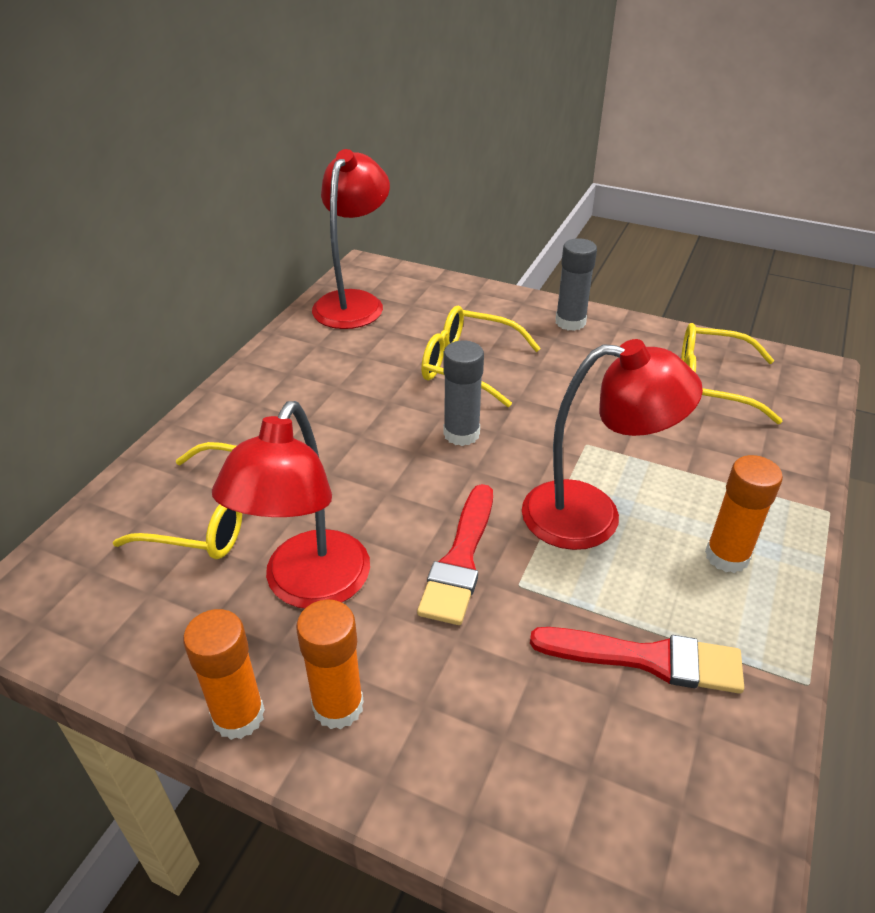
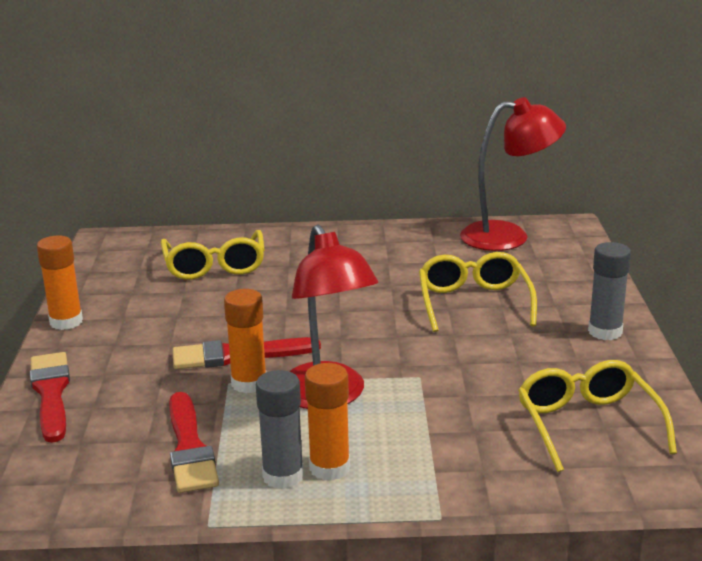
camera: 65 degrees right, 15 degrees down
red lamp [212,401,370,609] -> none
orange glue stick [296,600,364,729] -> orange glue stick moved to [224,289,267,393]
grey glue stick [443,341,484,446] -> grey glue stick moved to [256,370,304,489]
none -> red brush [30,352,70,443]

